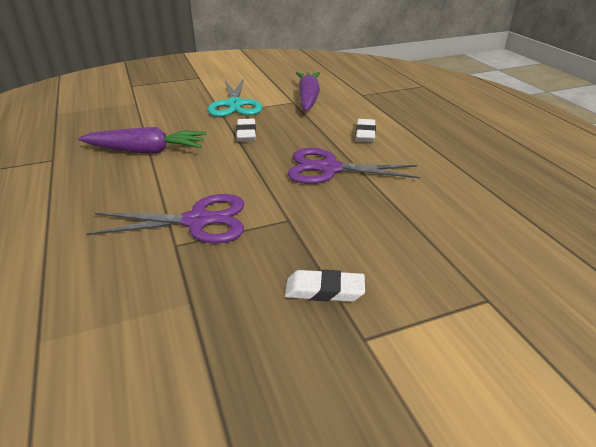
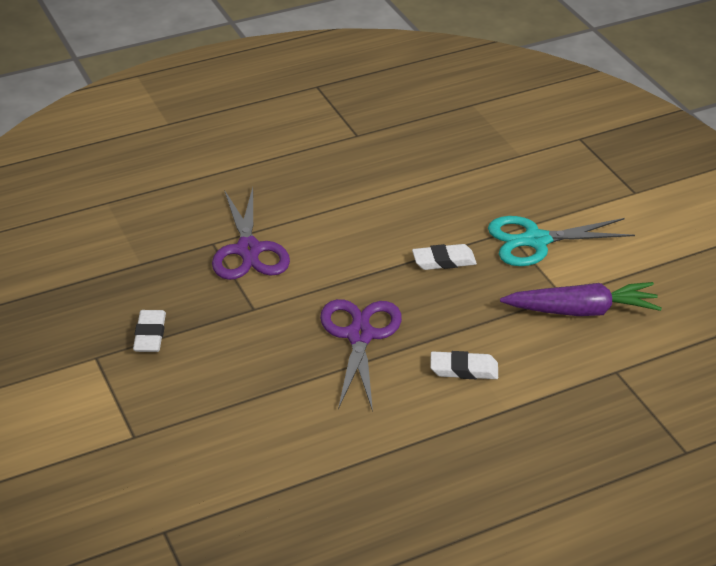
camera: 85 degrees right, 5 degrees up
purple carrot [78,127,206,153] -> none

